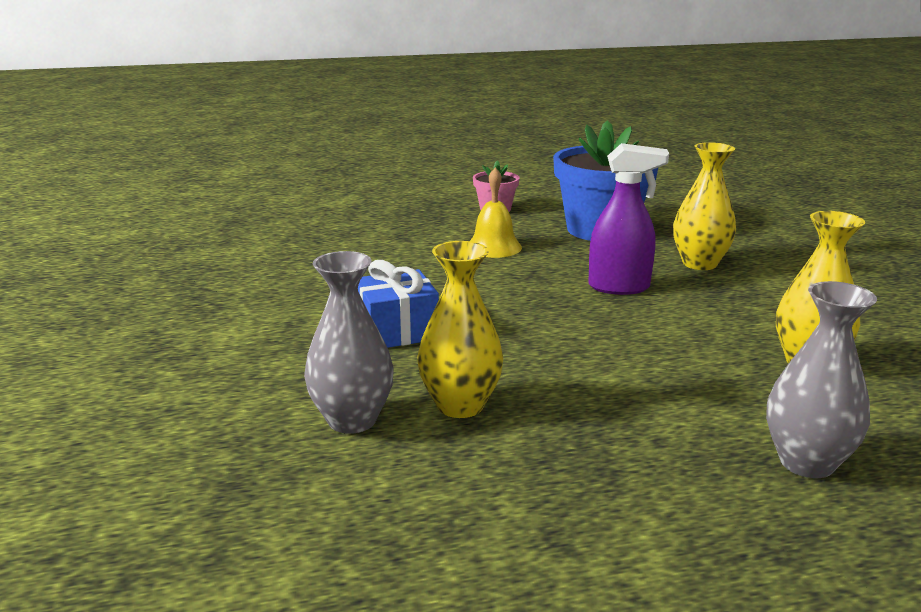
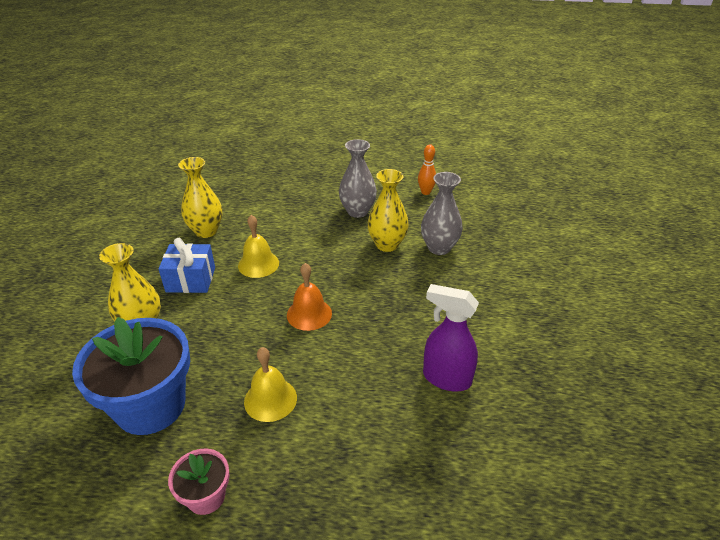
camera: 160 degrees left, 15 degrees up
blue gift [358,260,439,348] -> blue gift moved to [158,238,215,293]
purple spray bottle [588,143,669,295] -> purple spray bottle moved to [423,284,479,392]
grey vase [766,281,877,478] -> grey vase moved to [339,139,377,218]
none -> yellow bell [238,215,279,278]
none -> orange bell [287,263,332,331]
none -> orange bowling pin [418,144,436,195]

